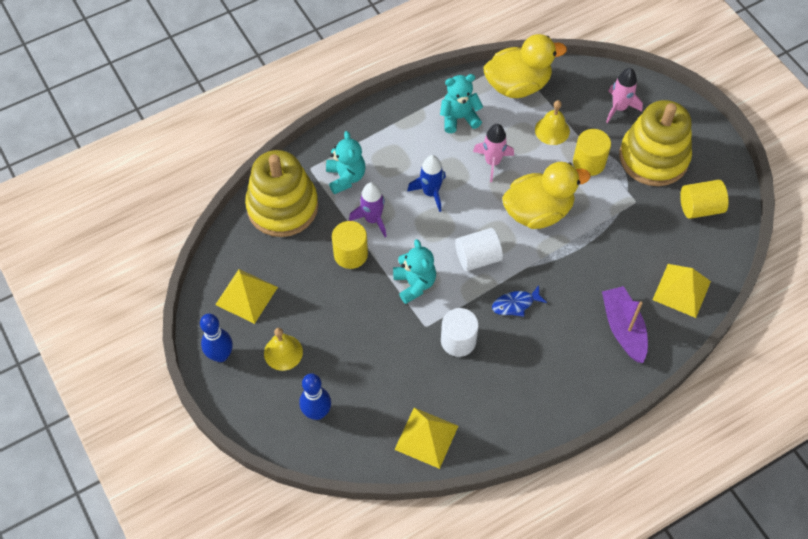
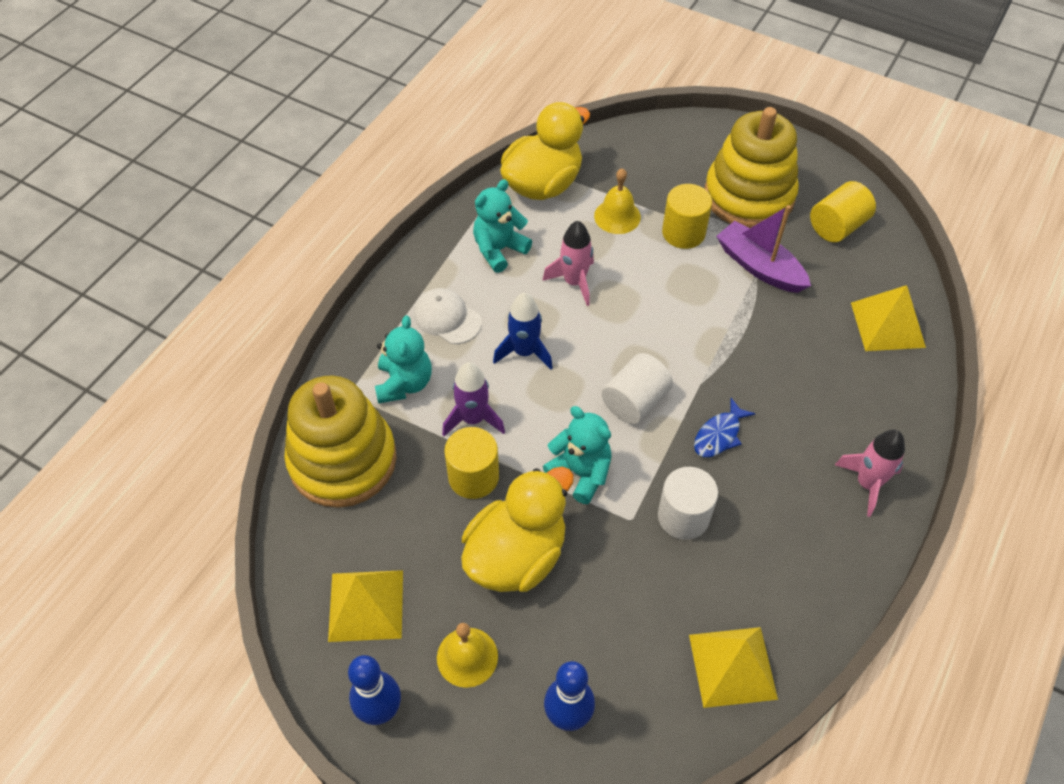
camera: 30 degrees left, 5 degrees down
turquoise teddy bear [326,131,366,194] -> turquoise teddy bear turned 45 degrees clockwise [375,315,432,404]
yellow duck [502,162,590,229] -> yellow duck moved to [461,466,574,592]
purple boat [602,286,648,363] -> purple boat moved to [716,205,811,293]
pink rocket [606,68,643,123] -> pink rocket moved to [835,430,905,517]
none -> white cap [414,288,482,344]

